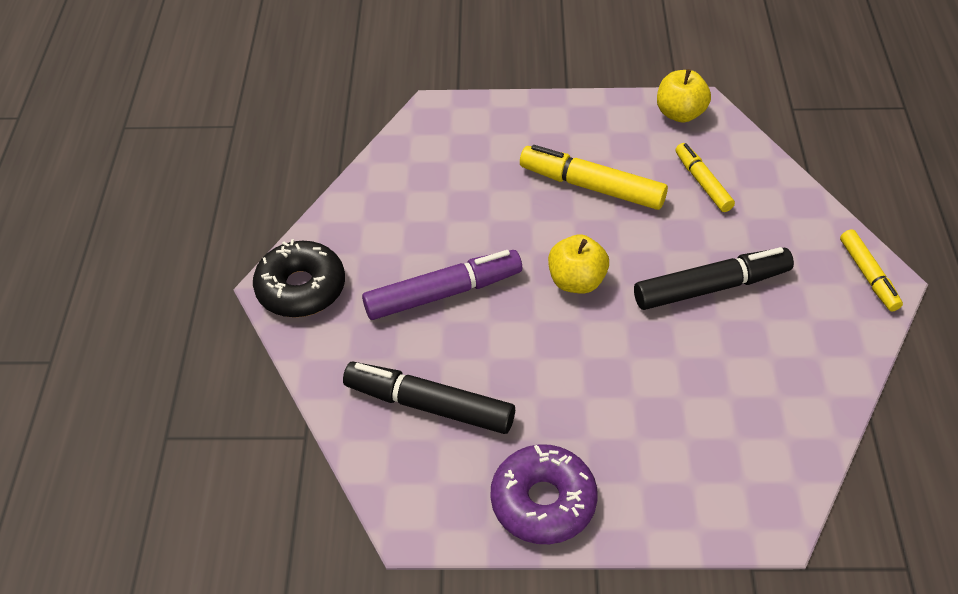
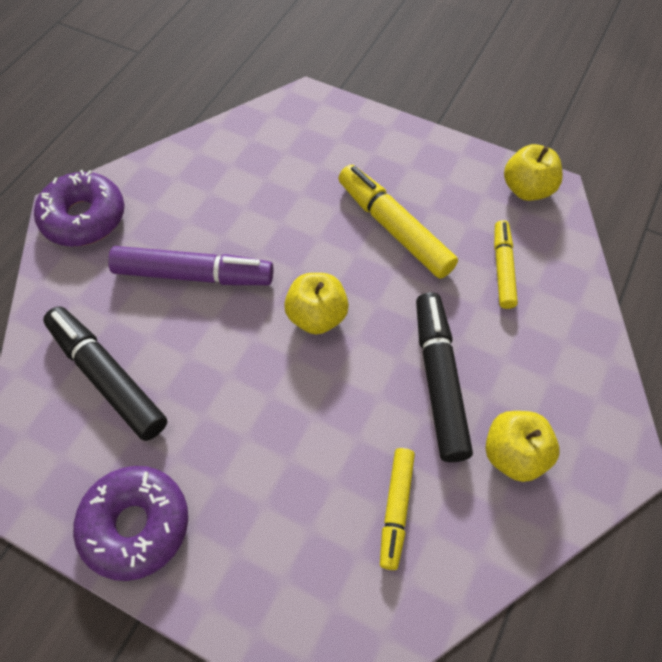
camera: 25 degrees right, 10 degrees up
black donut [253,239,345,317] -> purple donut [34,170,124,247]
black marker [634,247,794,310] -> black marker turned 105 degrees counterclockwise [416,292,473,462]
yellow marker [840,229,903,311] -> yellow marker moved to [380,448,415,570]
none -> yellow apple [485,411,560,482]

